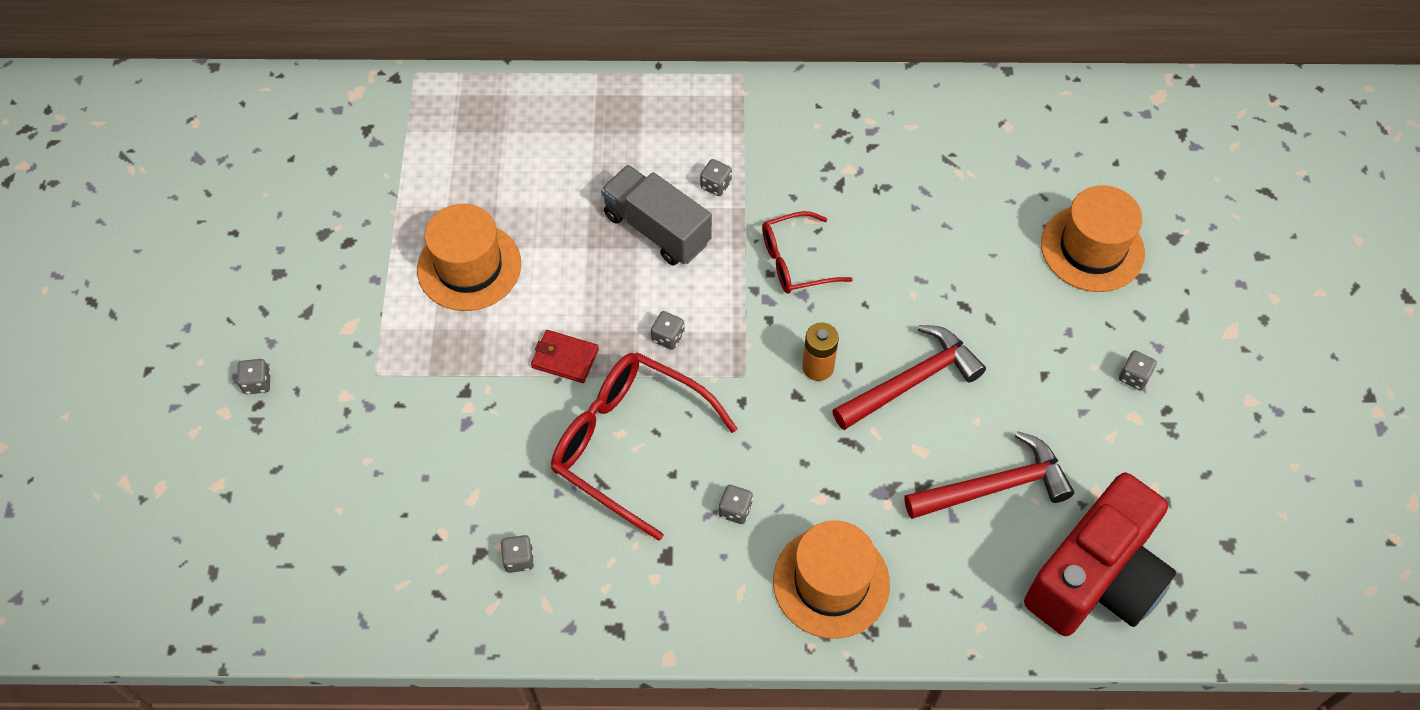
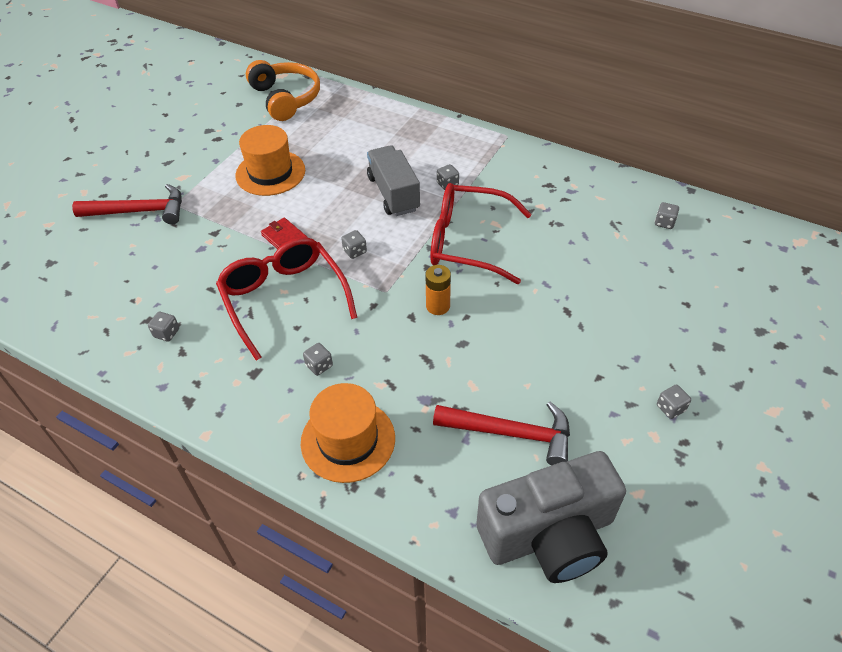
camera: 30 degrees right, 10 degrees down
grey dice [237,359,271,394] -> grey dice moved to [655,202,679,229]
red glasses [762,211,853,294] -> red glasses [430,183,532,284], size x1.70
red hammer [832,325,986,430] -> red hammer moved to [72,184,182,225]
red camera [1024,473,1176,636] -> grey camera [476,451,626,583]
orange hat [1041,185,1145,292] -> none
none -> orange headphones [246,60,320,121]

